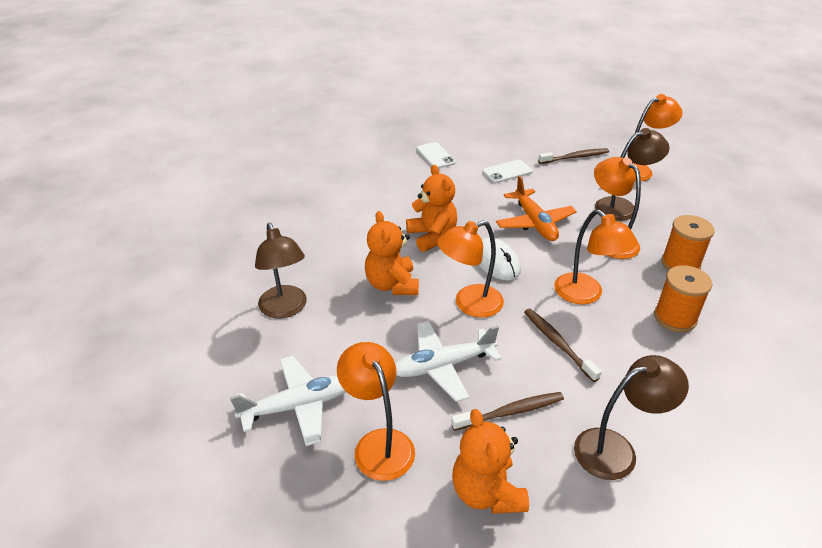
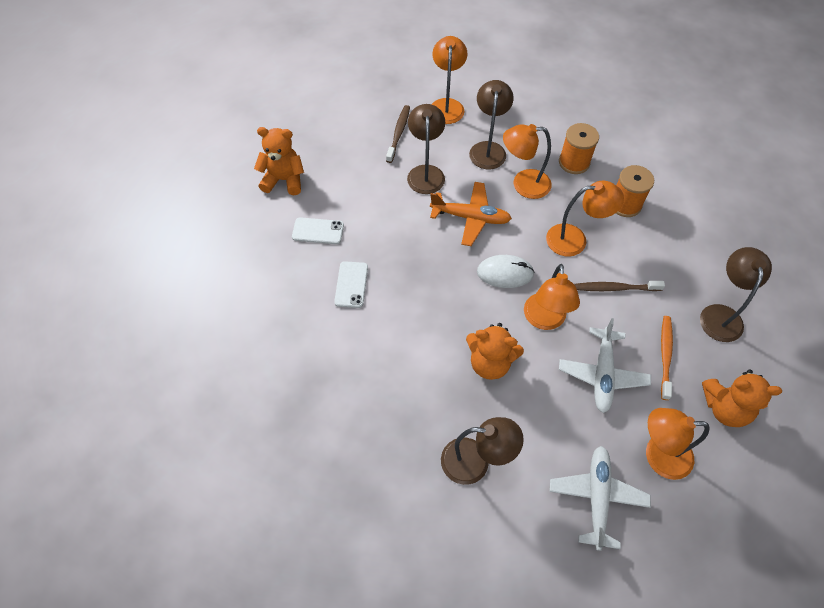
camera: 60 degrees left, 20 degrees up
orange teddy bear [406,165,457,252] -> orange teddy bear moved to [254,127,304,195]
brown toothbrush [451,392,564,431] -> orange toothbrush [661,316,673,400]
white phone [482,160,533,183] -> white phone moved to [334,261,368,308]
none -> brown lamp [407,104,445,194]

